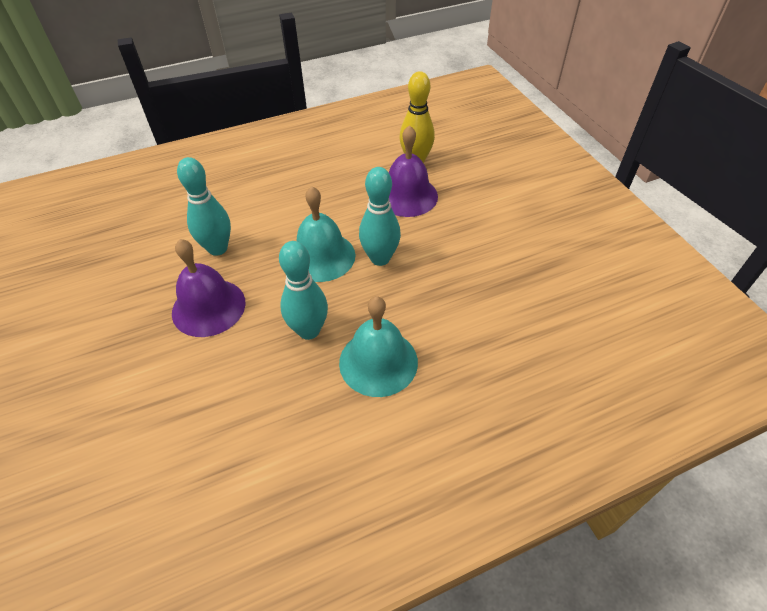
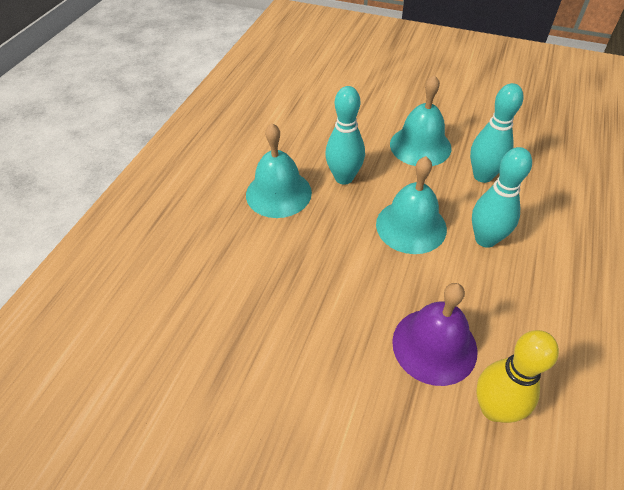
camera: 135 degrees right, 0 degrees up
purple bell [172,239,246,337] -> turquoise bell [390,75,452,166]
turquoise bowling pin [359,167,401,266] -> turquoise bowling pin moved to [472,147,532,248]

